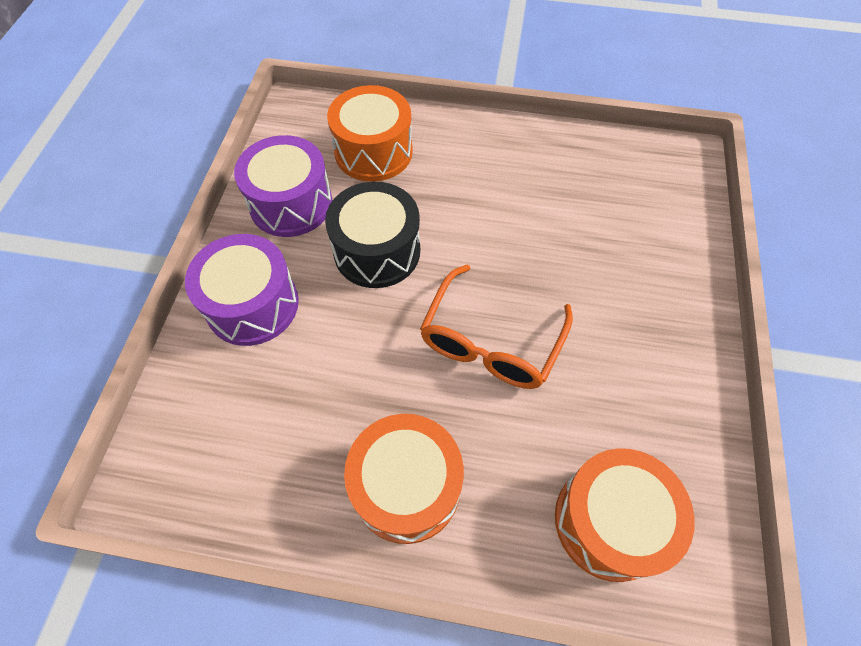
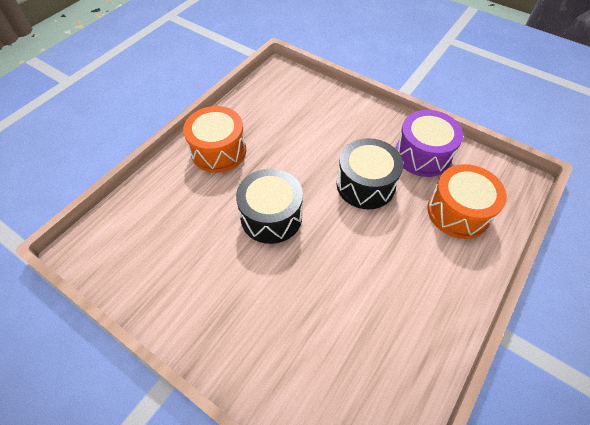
camera: 115 degrees right, 5 degrees down
purple drum [185,234,299,346] -> none
orange glasses [420,265,573,389] -> black drum [236,169,303,244]
orange drum [555,448,695,582] -> none

